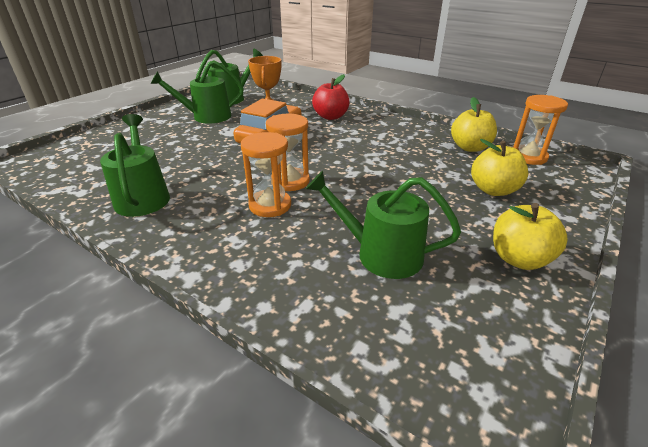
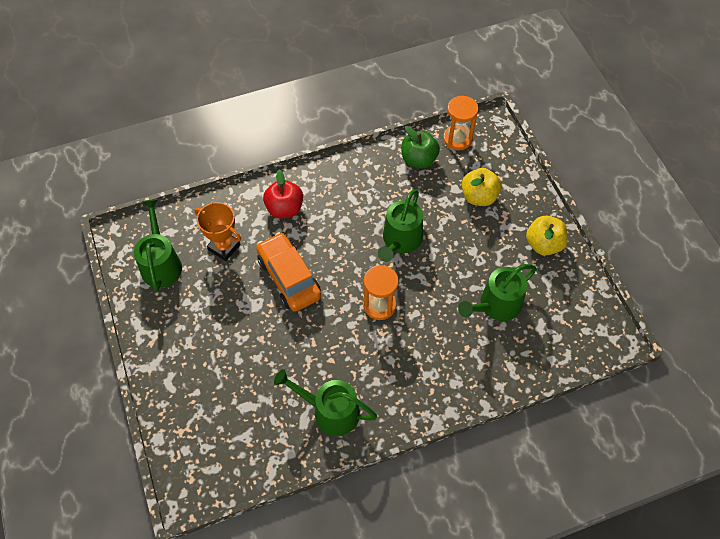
camera: 55 degrees left, 25 degrees up
green watering can [150,60,244,124] -> green watering can moved to [378,189,423,262]
orange hourglass [241,132,291,217] -> none
yellow apple [451,97,497,152] -> green apple [401,126,440,168]

